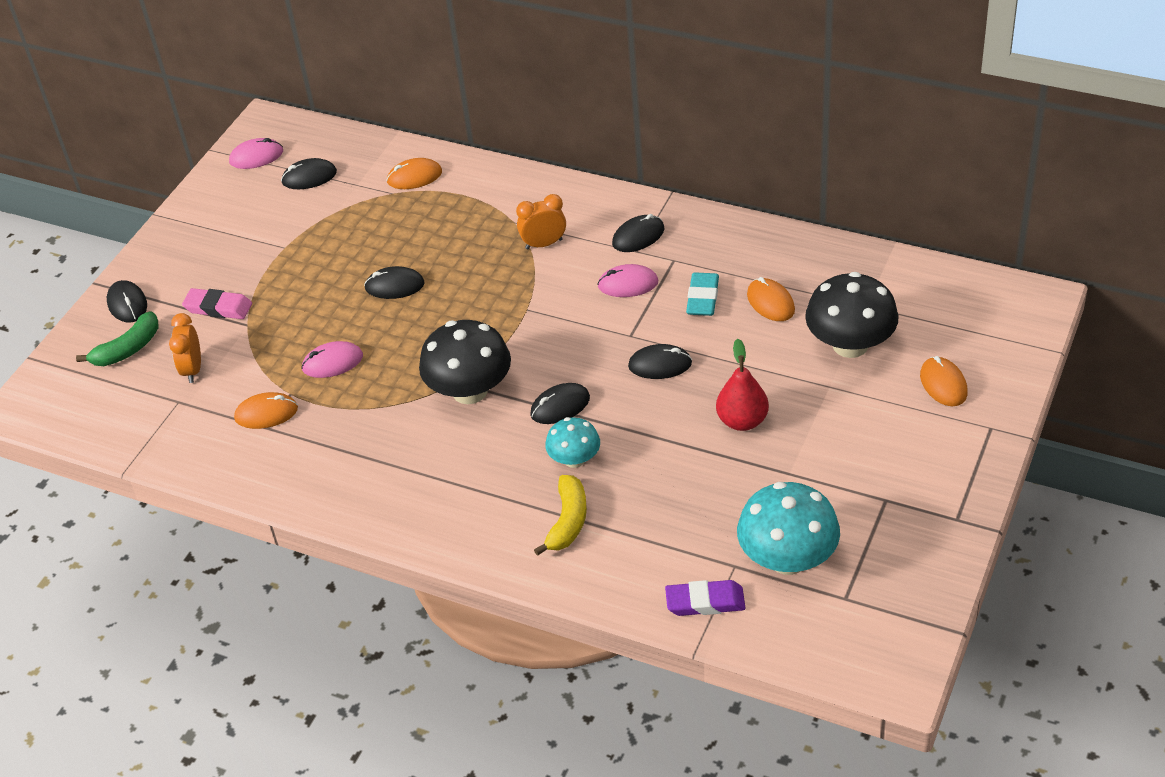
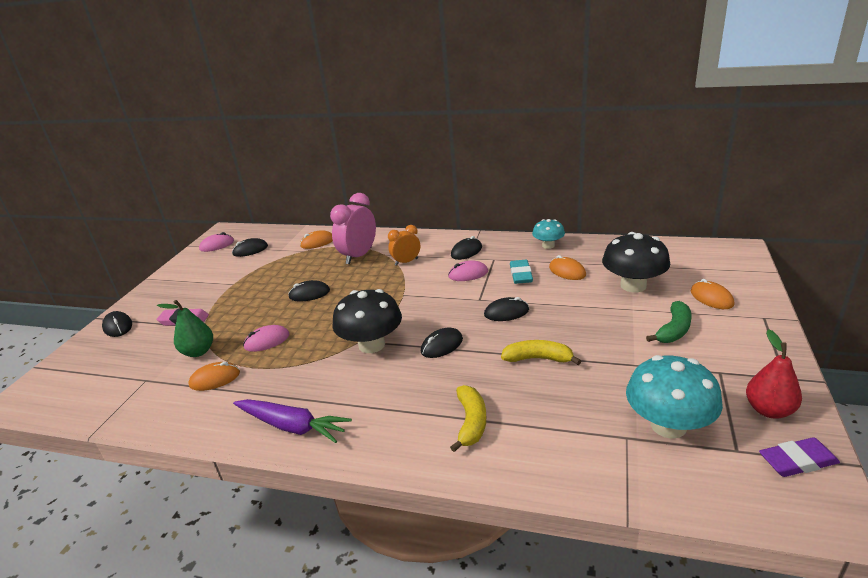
camera: 10 degrees left, 15 degrees down
green banana [76,311,159,366] -> green banana moved to [646,301,692,343]
orange clock [169,313,201,383] -> none
turquoise mushroom [545,417,600,468] -> turquoise mushroom moved to [532,219,565,249]
purple eraser [665,580,746,616] -> purple eraser moved to [759,437,840,477]
red pear [716,339,769,431] -> red pear moved to [746,329,802,419]
none -> green pear [157,300,213,357]
none -> purple carrot [233,399,352,443]
none -> pink clock [330,193,376,264]
none -> yellow banana [501,340,581,365]

